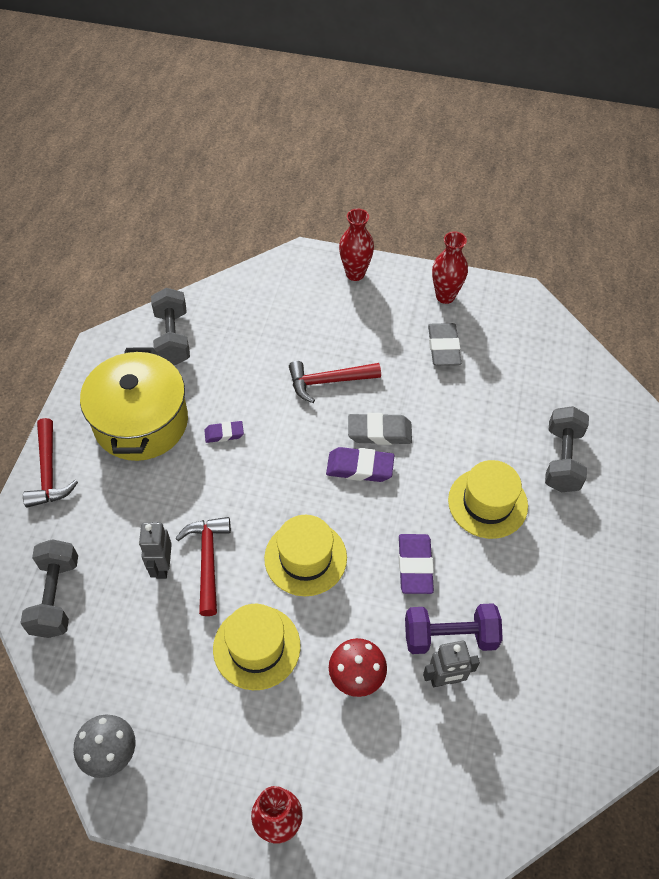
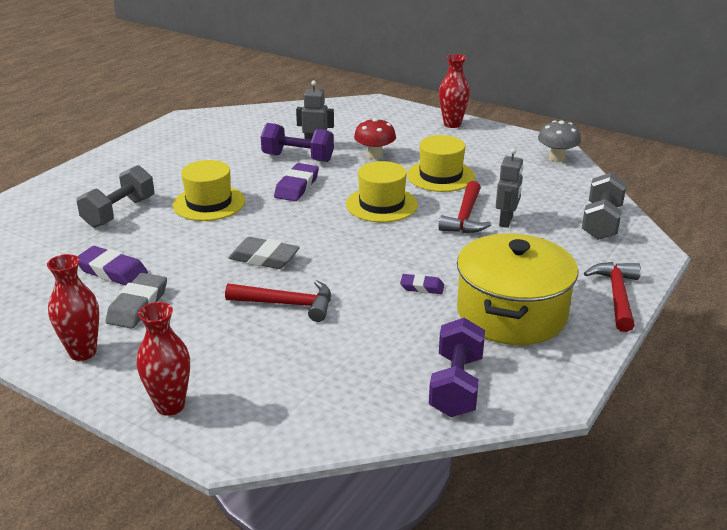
camera: 160 degrees left, 25 degrees down
grey dumbbell [151,288,190,366] -> purple dumbbell [429,318,485,417]
purple eraser [326,447,394,482] -> purple eraser moved to [77,246,148,285]

